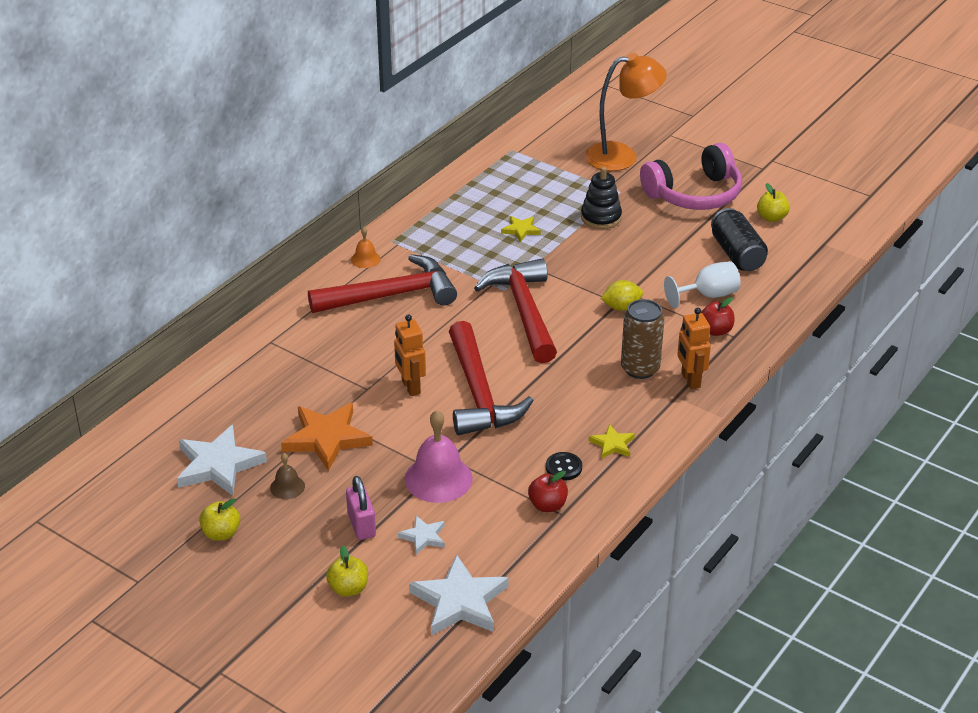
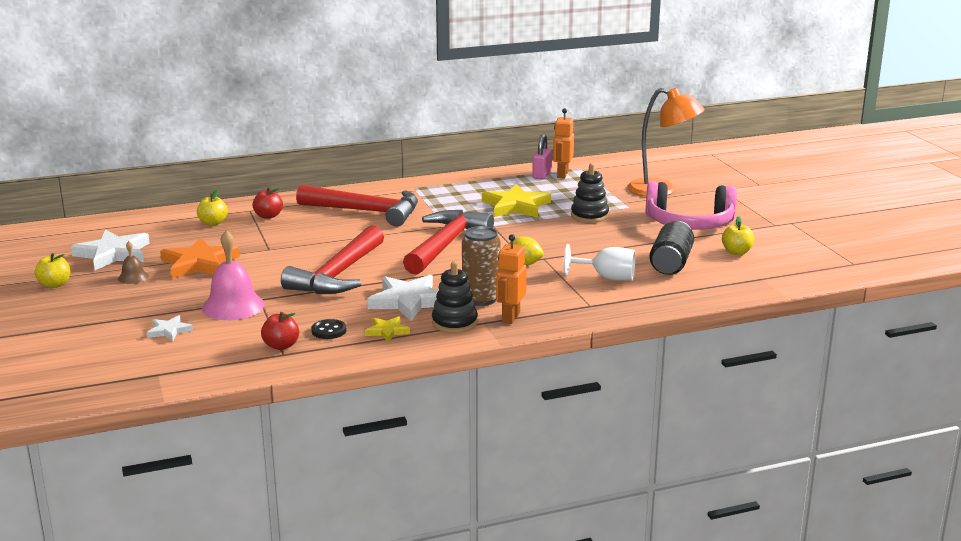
camera: 35 degrees right, 15 degrees down
yellow apple [326,545,368,597] -> yellow apple moved to [197,189,228,226]
pink padlock [346,476,376,540] -> pink padlock moved to [532,134,552,179]
orange bell [351,227,381,268] -> none
orange robot [394,314,426,396] -> orange robot moved to [553,108,574,179]
white star [409,554,509,636] -> white star moved to [367,275,439,321]
yellow star [501,216,541,242] -> yellow star [482,184,551,218], size x1.95
red apple [701,297,734,336] -> red apple moved to [252,188,283,219]
none -> black stacking toy [432,261,478,333]

